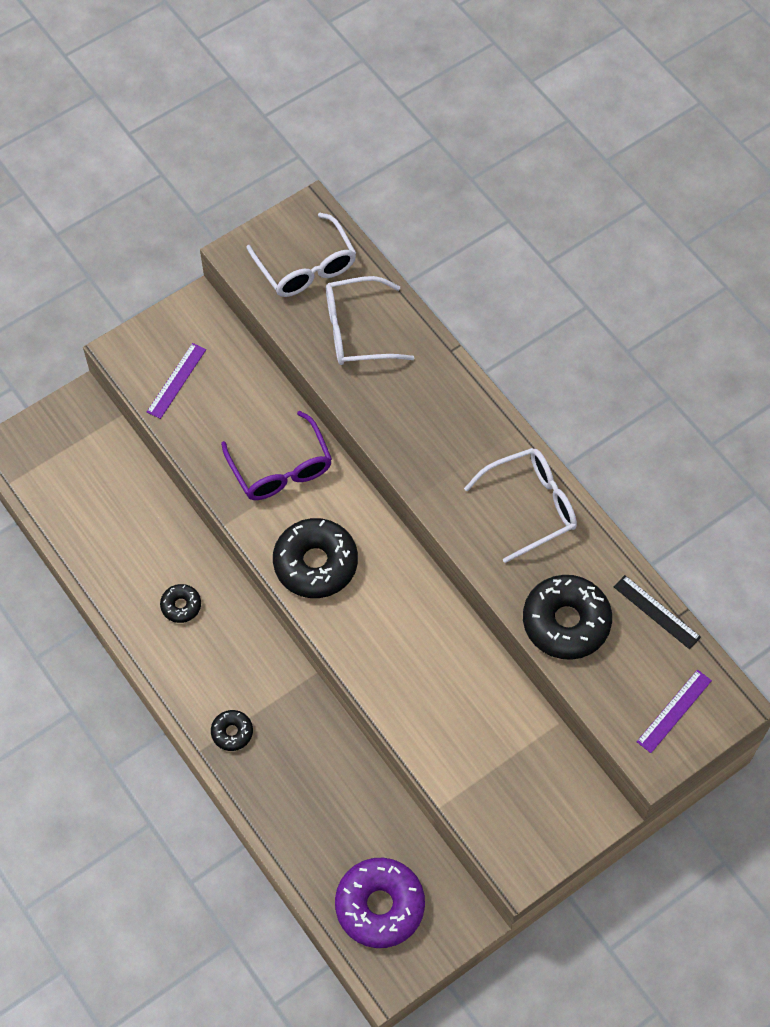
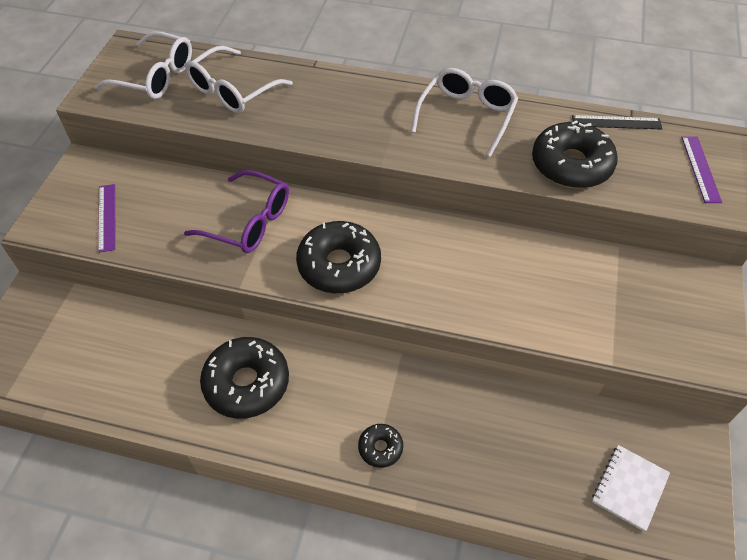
camera: 40 degrees left, 10 degrees down
black donut [160,584,201,623] -> black donut [200,337,289,419], size x2.04
purple donut [335,858,425,948] -> white notebook [592,445,670,532]

